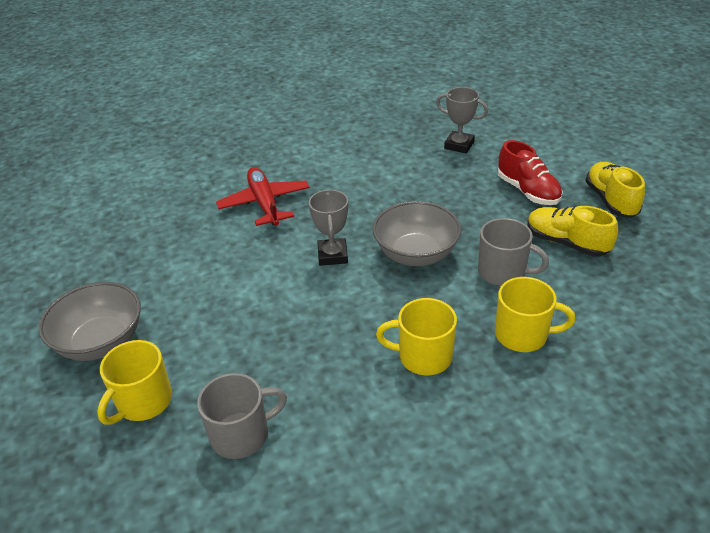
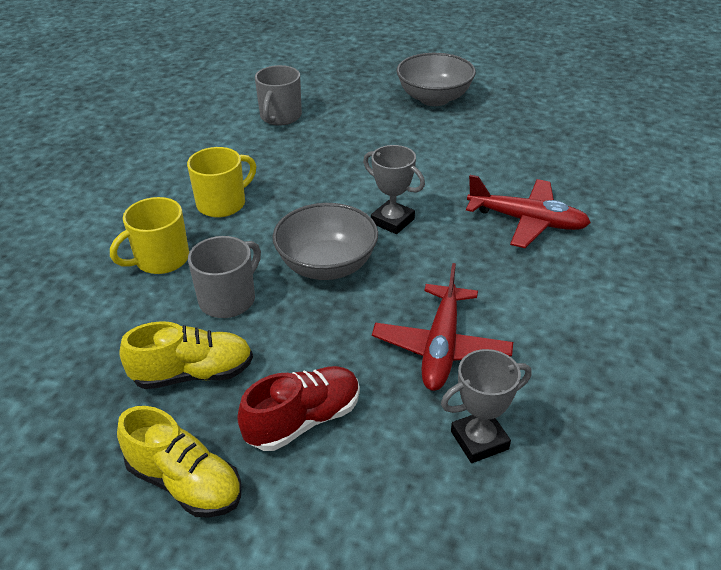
camera: 130 degrees right, 0 degrees up
yellow mug [97,340,172,425] -> none
grey mug [478,218,549,286] -> grey mug turned 150 degrees clockwise [188,236,261,318]
red shoe [498,140,563,205] -> red shoe turned 135 degrees clockwise [237,366,360,451]
none -> red plane [372,263,513,391]

